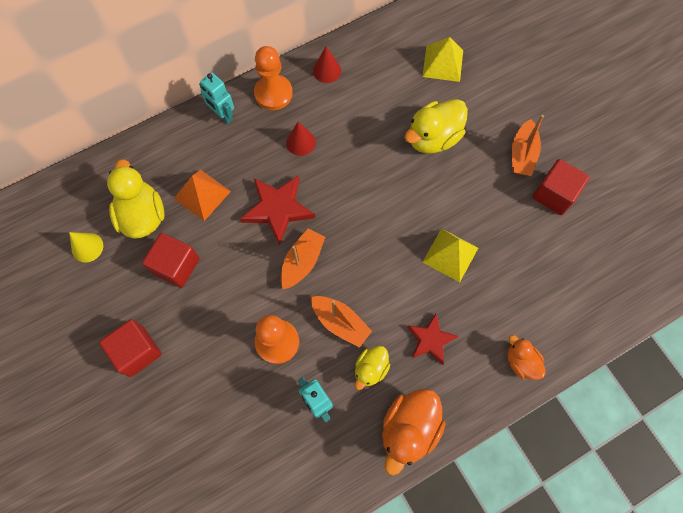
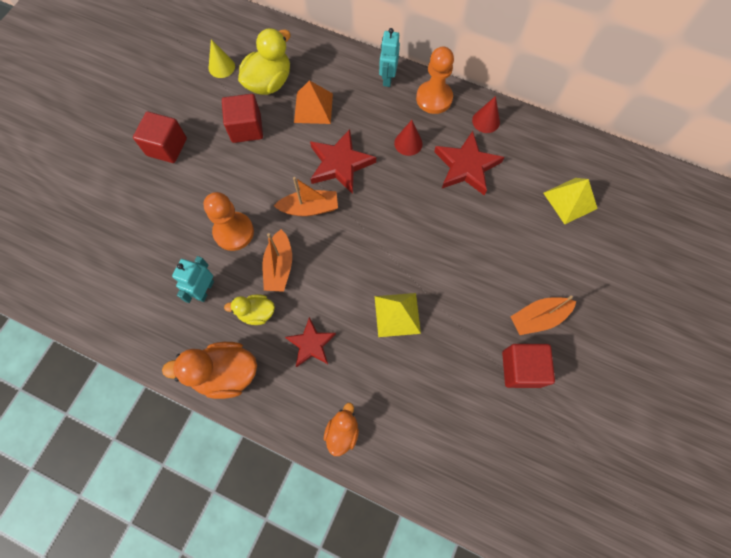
camera: 55 degrees right, 0 degrees up
yellow duck [404,99,468,154] -> none
none -> red star [434,131,504,196]

